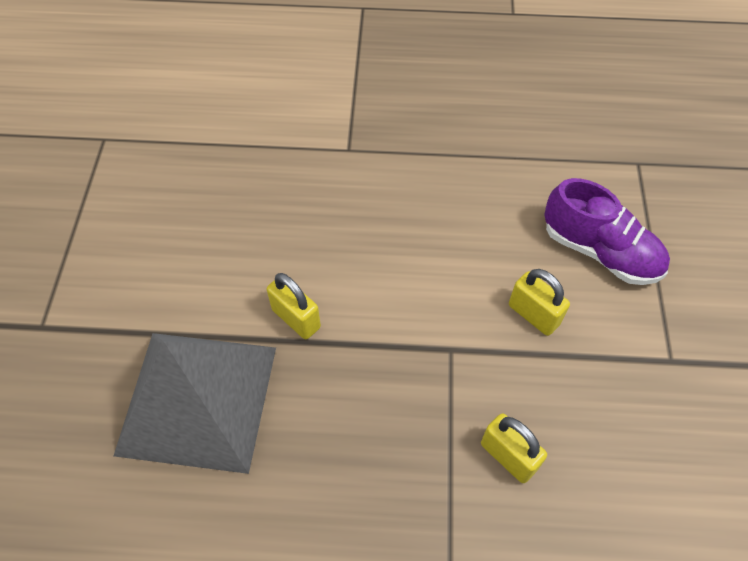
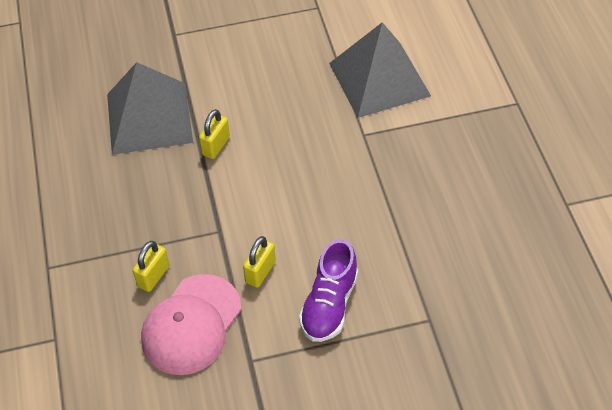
camera: 75 degrees right, 5 degrees down
none -> pink cap [141,274,242,375]
none -> grey pyramid [329,22,431,118]

